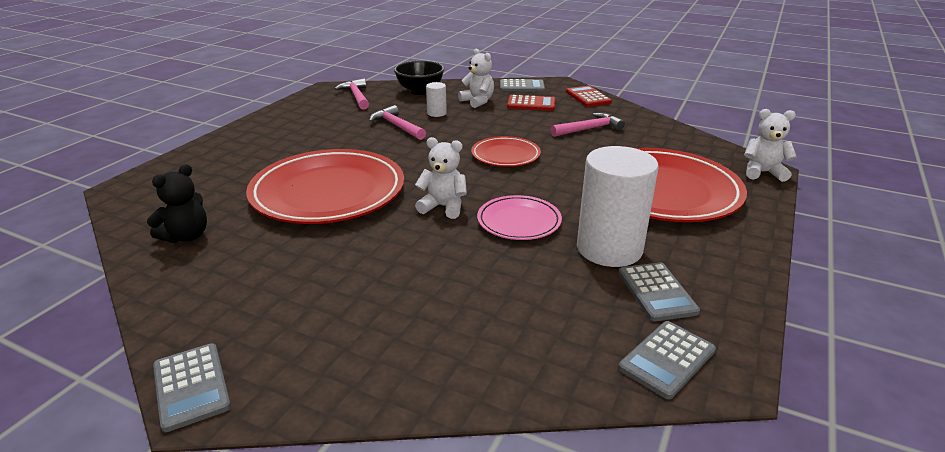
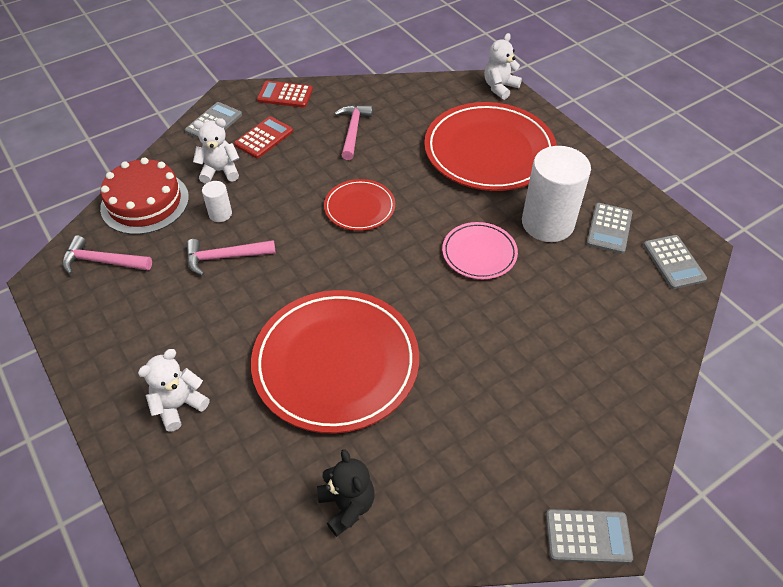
camera: 60 degrees left, 20 degrees up
black bowl [394,61,444,95] -> red cake [100,158,189,235]
white teddy bear [415,137,467,219] -> white teddy bear moved to [138,349,210,432]
grey calculator [619,262,700,321] -> grey calculator turned 90 degrees clockwise [587,203,632,254]

